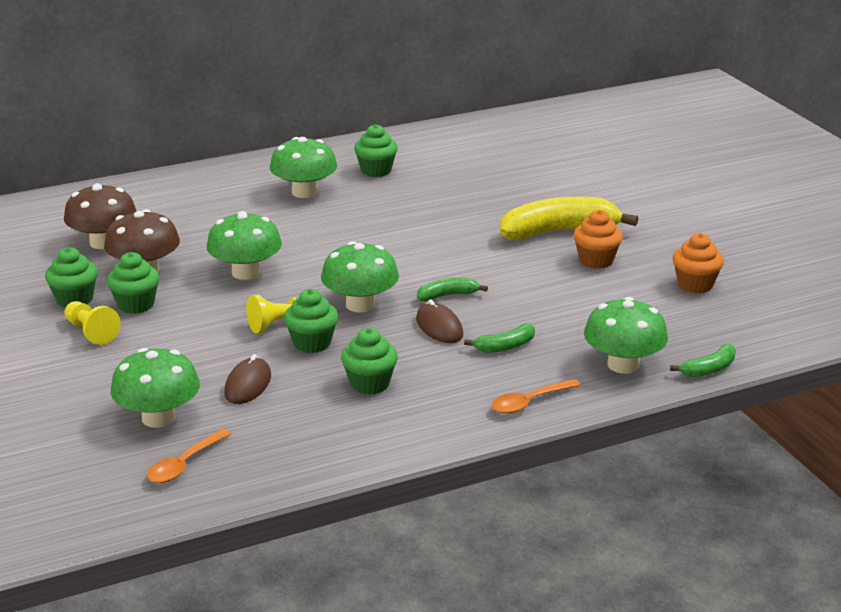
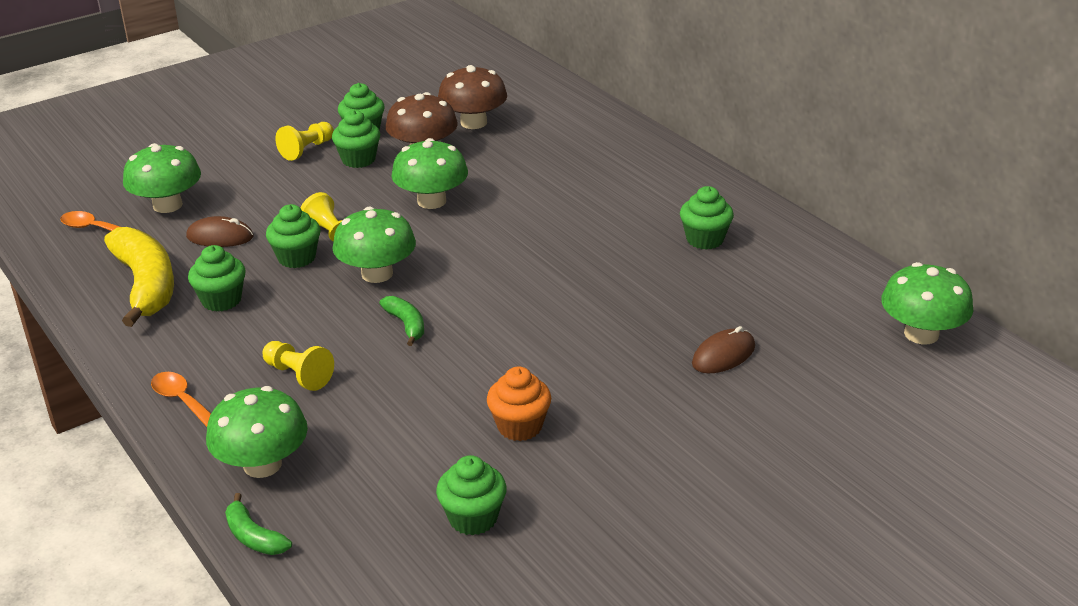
camera: 80 degrees right, 5 degrees up
green mushroom [270,137,337,198] -> green mushroom moved to [881,262,974,344]
brown mouse [416,299,463,343] -> brown mouse moved to [692,326,755,373]
green banana [464,324,535,353] -> yellow pawn [263,341,334,391]
yellow banana [500,196,638,240] -> yellow banana moved to [104,227,174,327]
orange cupcake [673,233,724,293] -> green cupcake [436,455,507,535]

